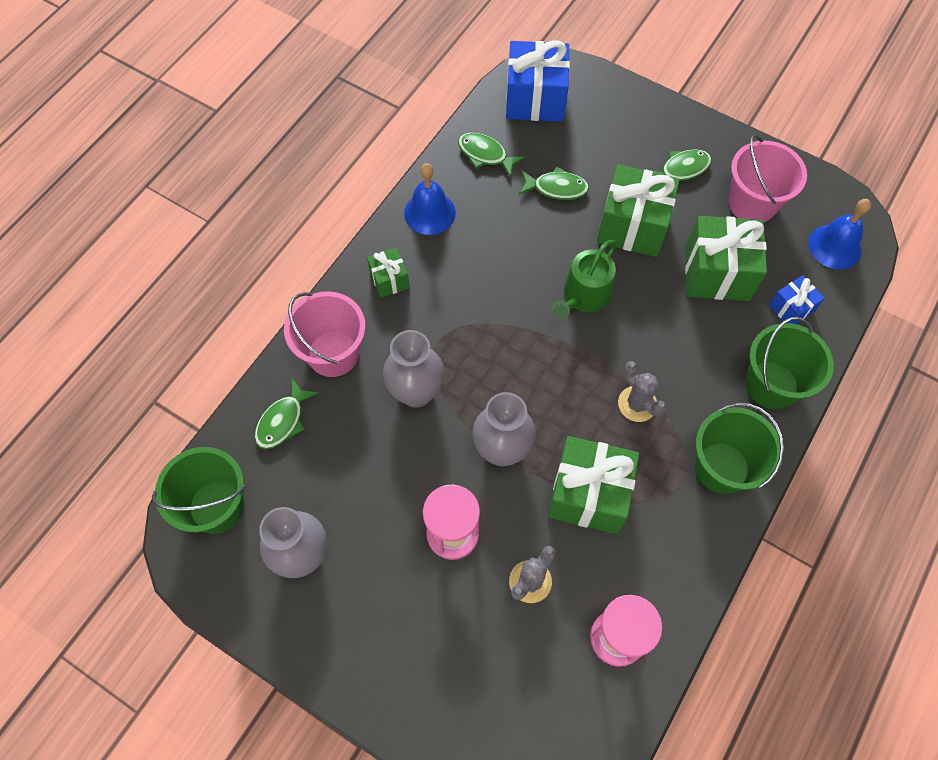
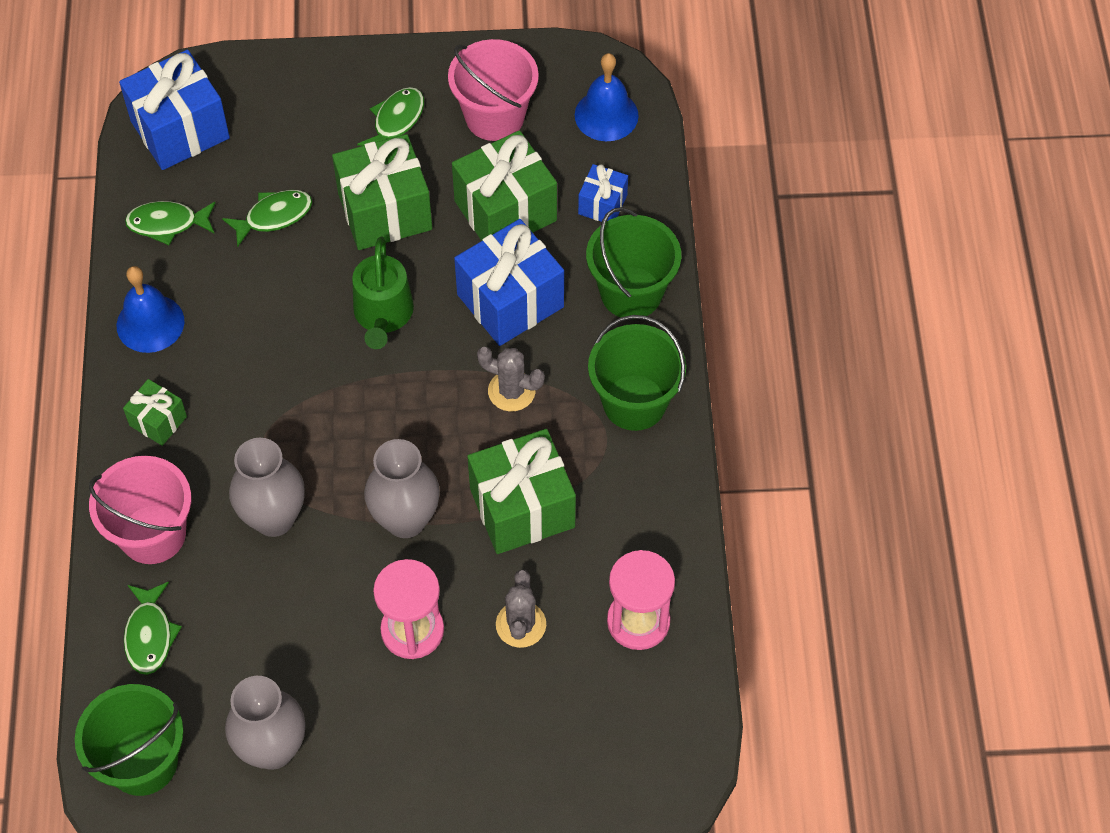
camera: 35 degrees left, 5 degrees down
none -> blue gift [454,219,564,346]

